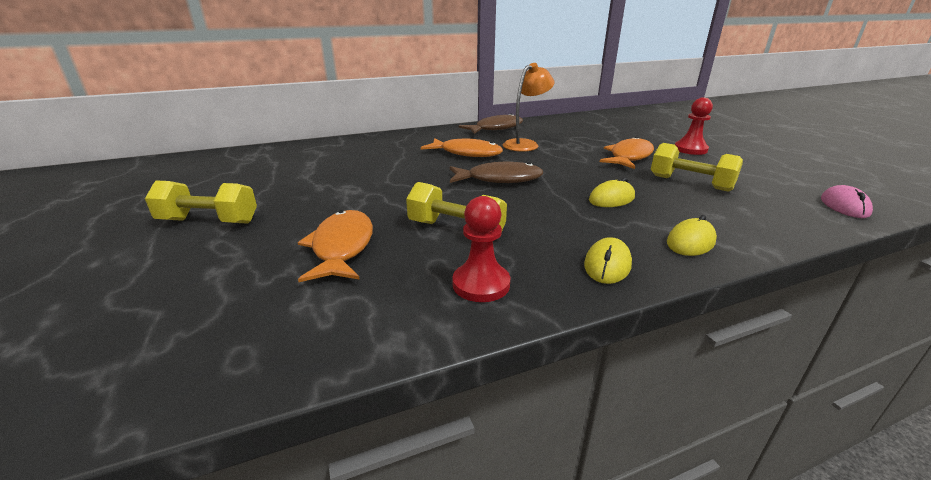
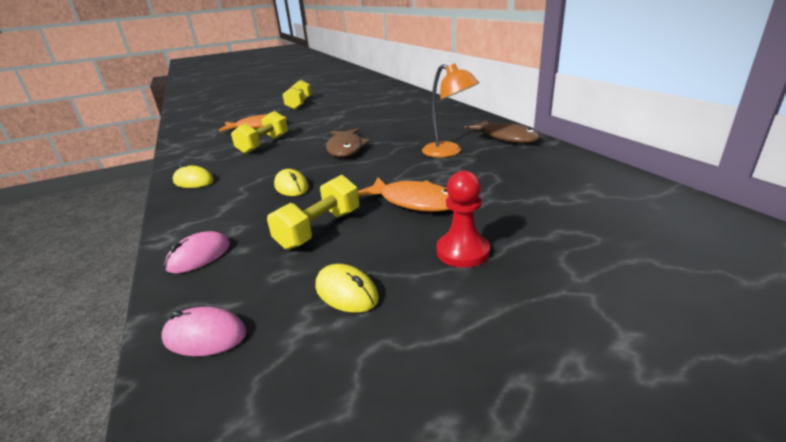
camera: 90 degrees right, 0 degrees up
orange fish [421,138,503,157] -> none
red pawn [452,196,510,302] -> none
yellow mouse [667,215,717,256] -> yellow mouse moved to [316,264,379,313]
none -> pink mouse [164,231,230,273]

